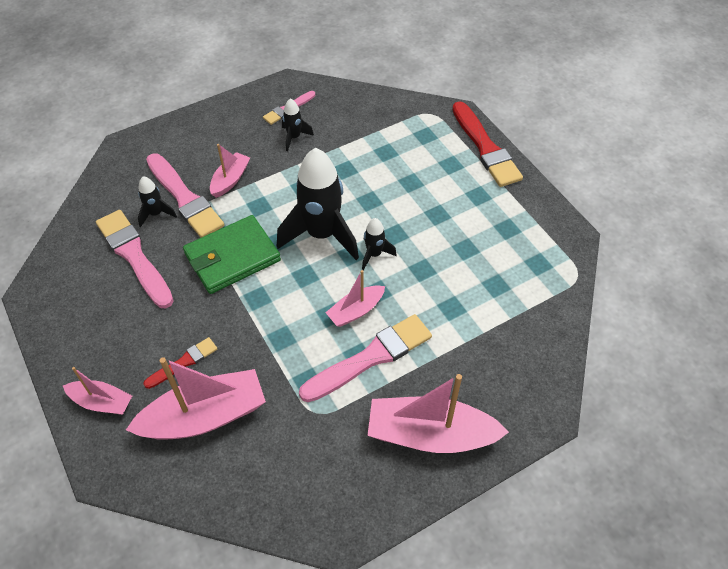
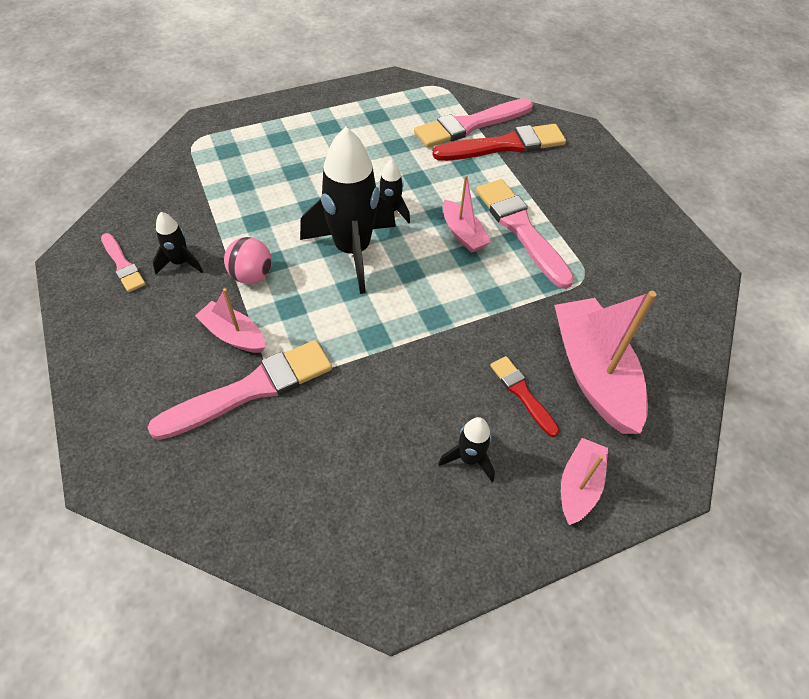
camera: 85 degrees left, 0 degrees up
pink brush [96,210,174,308] -> pink brush moved to [414,98,533,148]
black rocket [138,176,177,227] -> black rocket moved to [438,417,495,482]
green wallet [183,215,281,294] -> none
pink boat [367,374,509,453] -> none
red brush [452,101,523,187] -> red brush moved to [432,124,566,161]
none -> pink ball [224,237,272,284]

